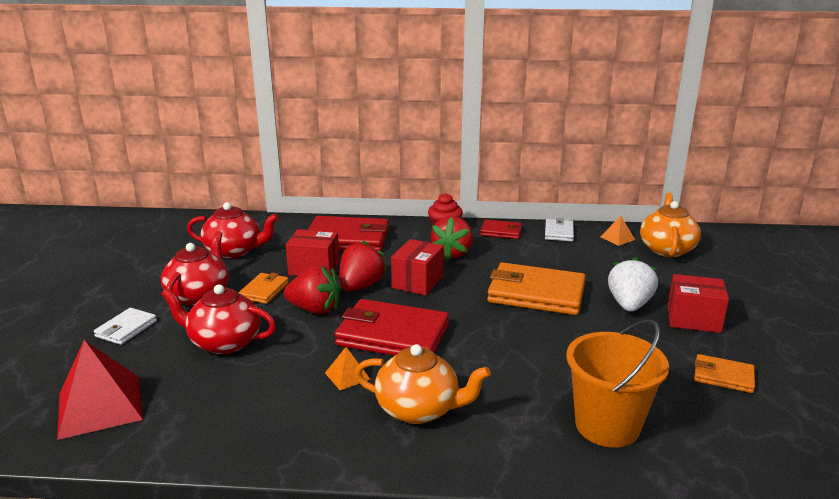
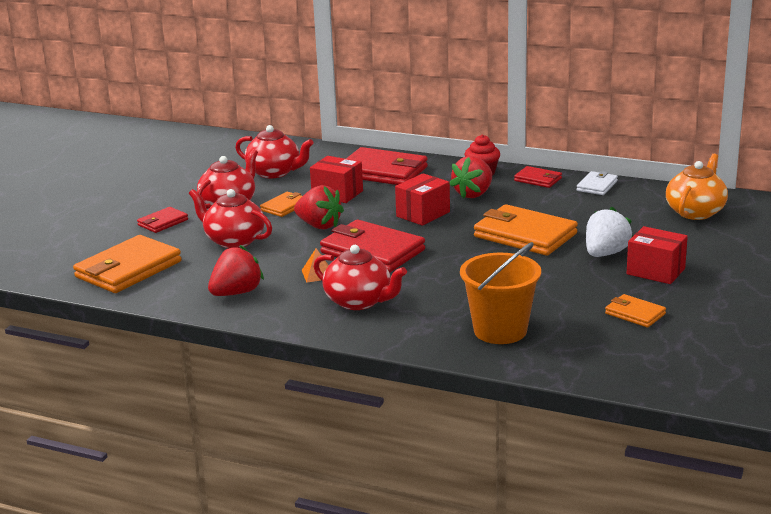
camera: 20 degrees right, 0 degrees up
red pyramid [57,340,143,440] -> orange wallet [73,235,181,293]
white wallet [94,308,157,345] -> red wallet [137,207,188,233]
red strawberry [339,241,387,291] -> red strawberry moved to [208,245,264,296]
orange teapot [355,344,491,424] -> red teapot [313,245,407,310]
orange pyramid [601,216,635,246] -> none

